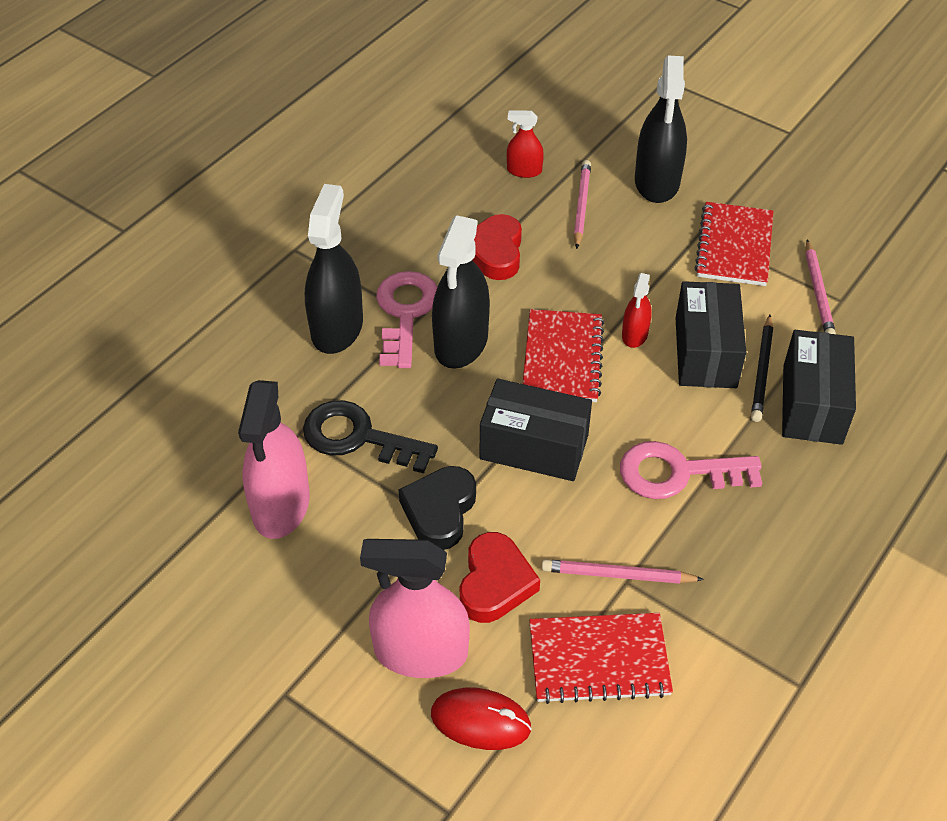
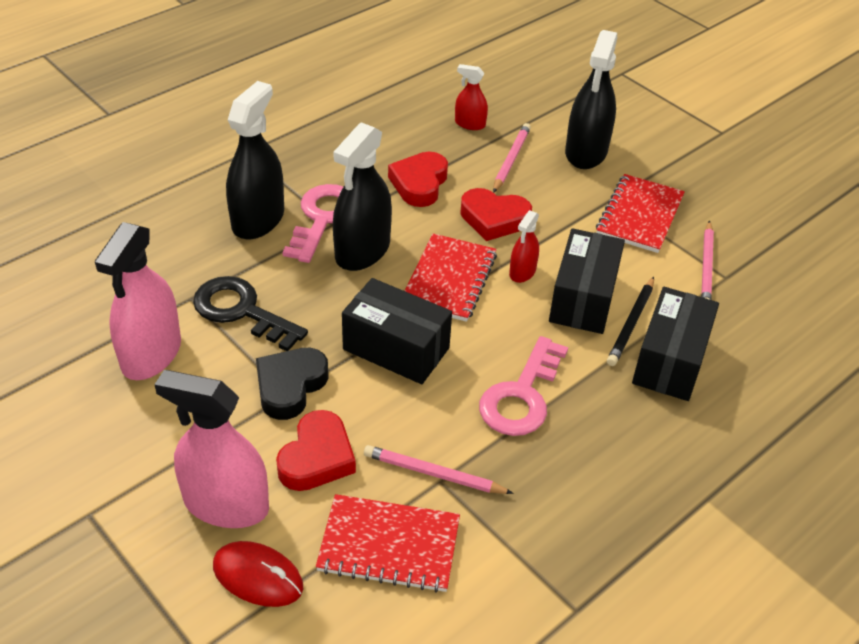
camera: 10 degrees right, 5 degrees down
pink key [620,441,762,499] -> pink key turned 75 degrees counterclockwise [479,336,568,436]
none -> red heart [460,188,532,241]

